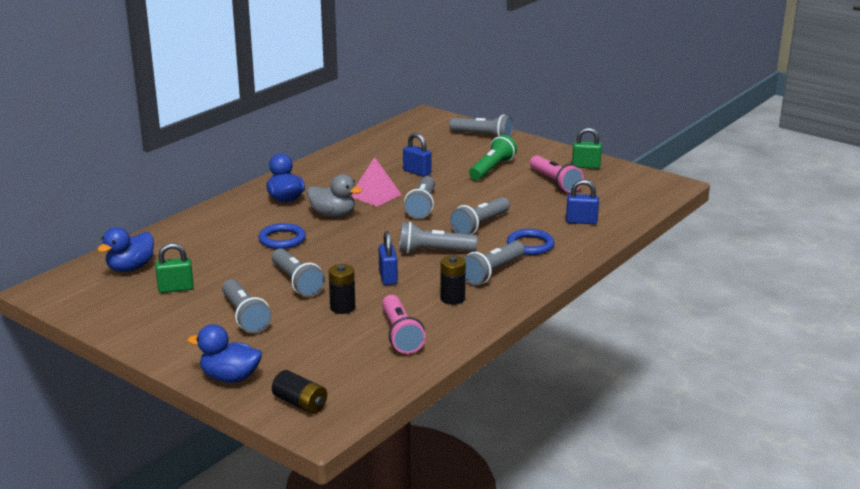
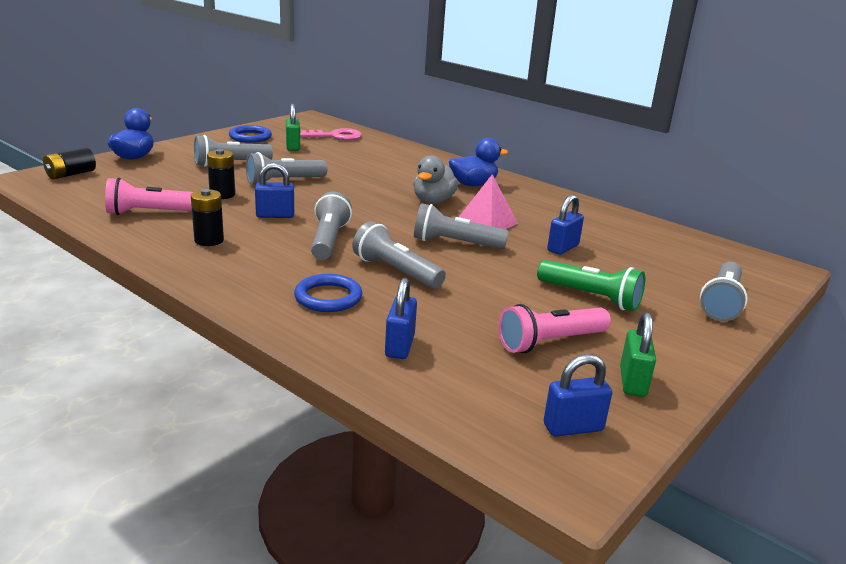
camera: 90 degrees right, 0 degrees up
blue duck [97,227,154,272] -> pink key [300,128,362,140]
blue ring [258,223,306,249] -> blue ring moved to [229,125,272,143]
grey flashlight [464,241,524,285] -> none
none -> blue padlock [544,354,612,437]

